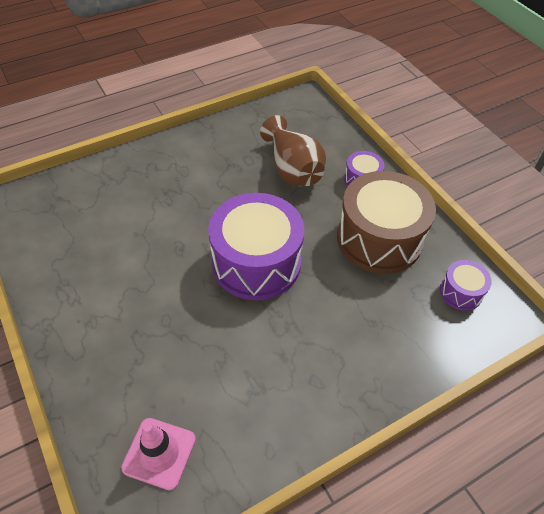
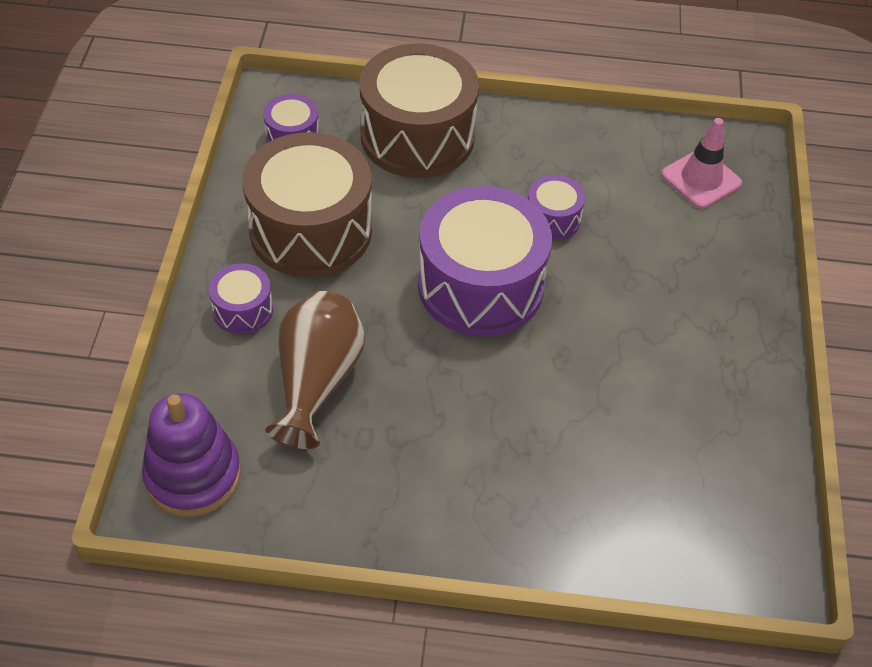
camera: 145 degrees left, 0 degrees up
none -> purple stacking toy [142,393,241,517]
none -> brown drum [360,43,479,178]
none -> purple drum [528,175,585,240]

